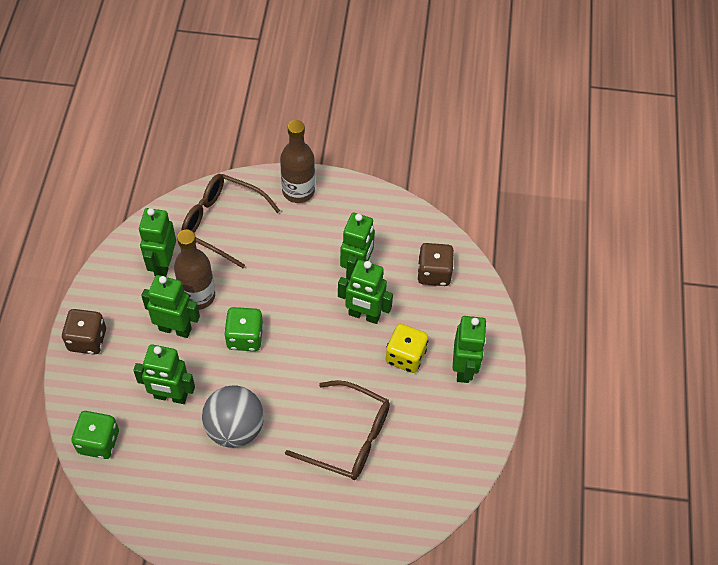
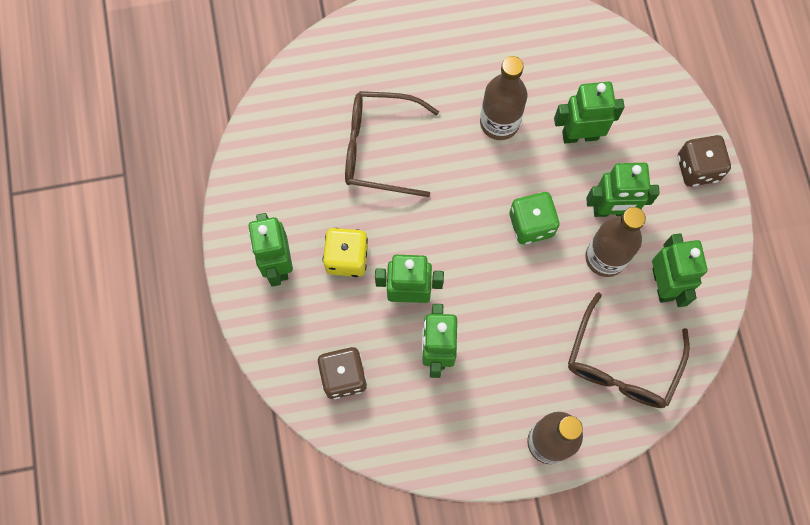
camera: 165 degrees right, 15 degrees up
green dice [71,411,119,459] -> none
brown glasses [181,174,280,268] -> brown glasses turned 105 degrees clockwise [568,292,690,408]
grey ball [202,385,264,448] -> brown bottle [480,56,527,140]

